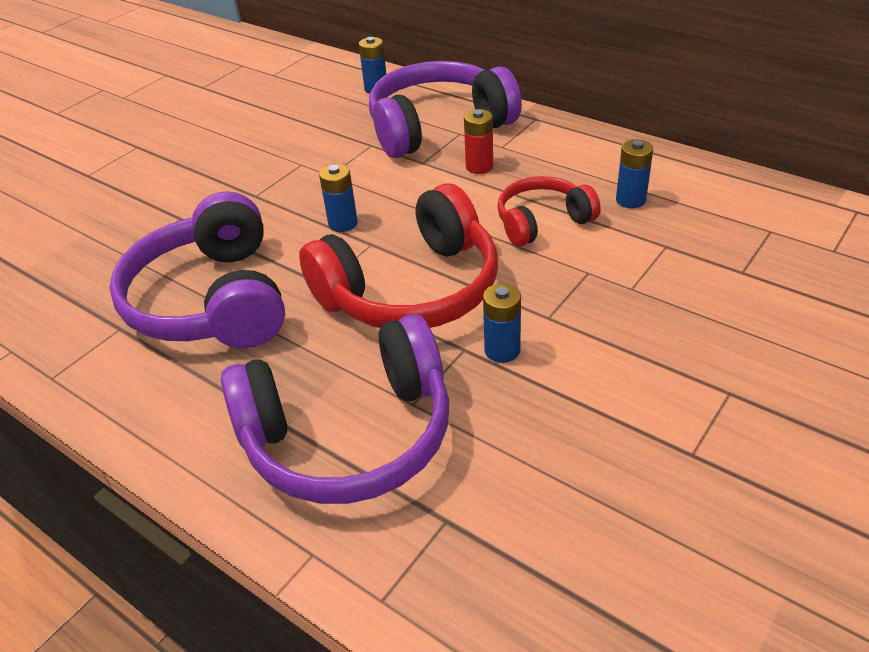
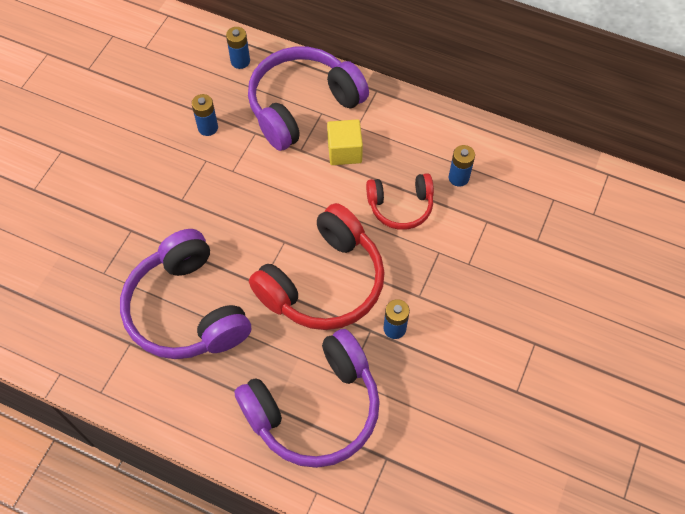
camera: 15 degrees left, 20 degrees up
blue battery [319,164,358,232] -> blue battery moved to [192,94,218,136]
red battery [464,109,493,174] -> yellow cube [327,119,363,165]
red headphones [497,176,601,247] -> red headphones turned 150 degrees counterclockwise [366,173,434,230]

